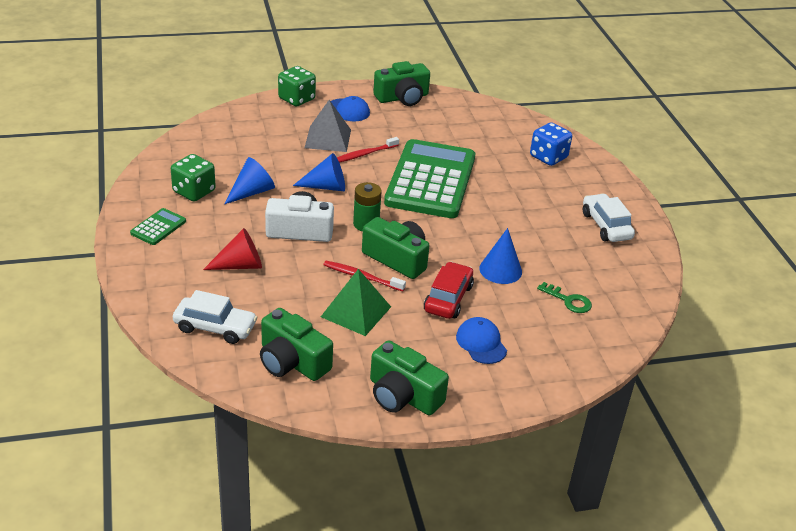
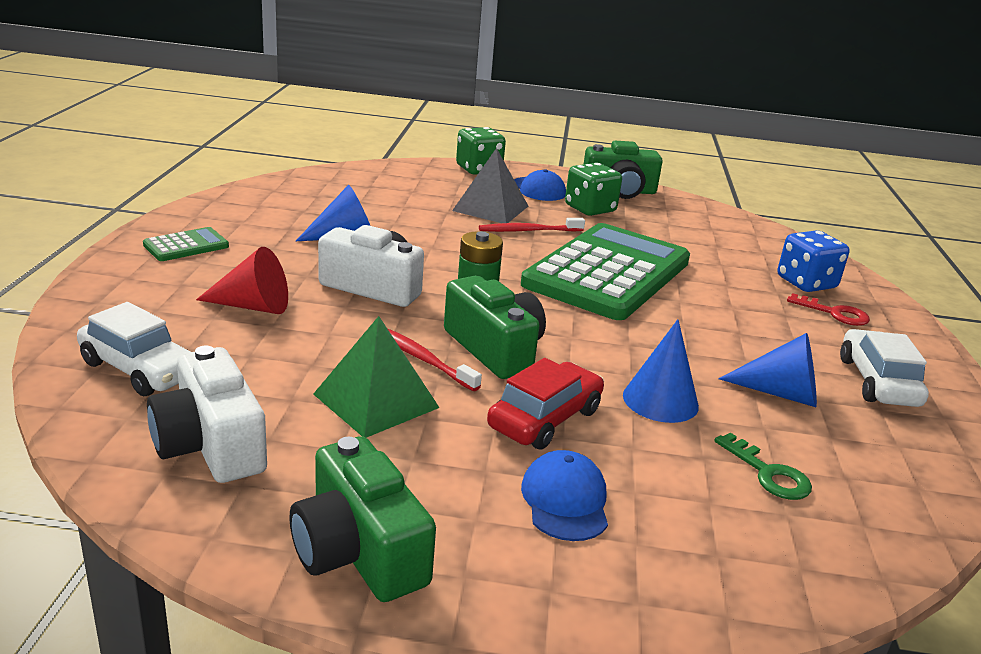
camera: 20 degrees right, 10 degrees down
green dice [171,154,216,201] -> green dice moved to [565,163,622,216]
green camera [260,308,333,381] -> white camera [147,346,267,483]
blue cone [293,153,345,191] -> blue cone moved to [718,333,817,407]
none -> red key [787,293,870,326]

